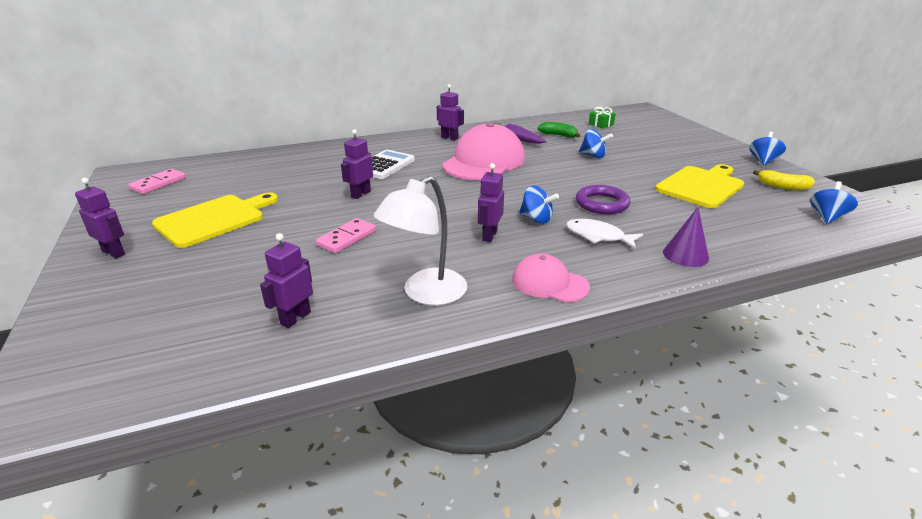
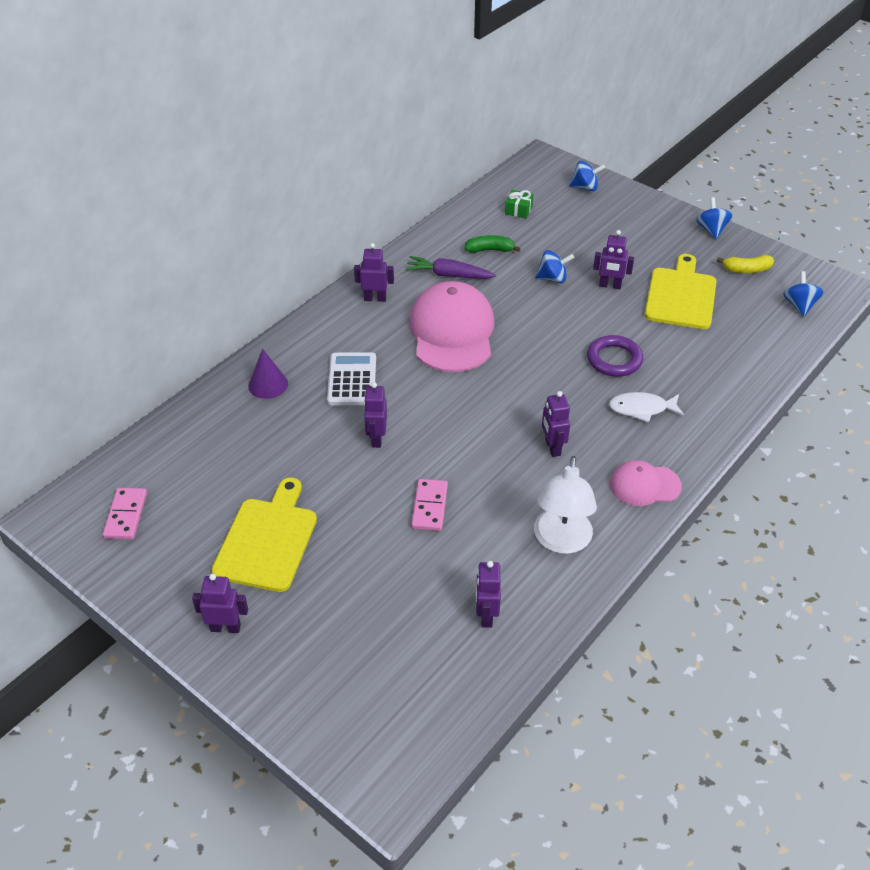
camera: 30 degrees left, 15 degrees up
blue spinning top [519,185,559,224] -> blue spinning top moved to [569,161,605,191]
purple cone [663,207,709,267] -> purple cone moved to [248,349,288,399]
none -> purple robot [593,230,634,289]

